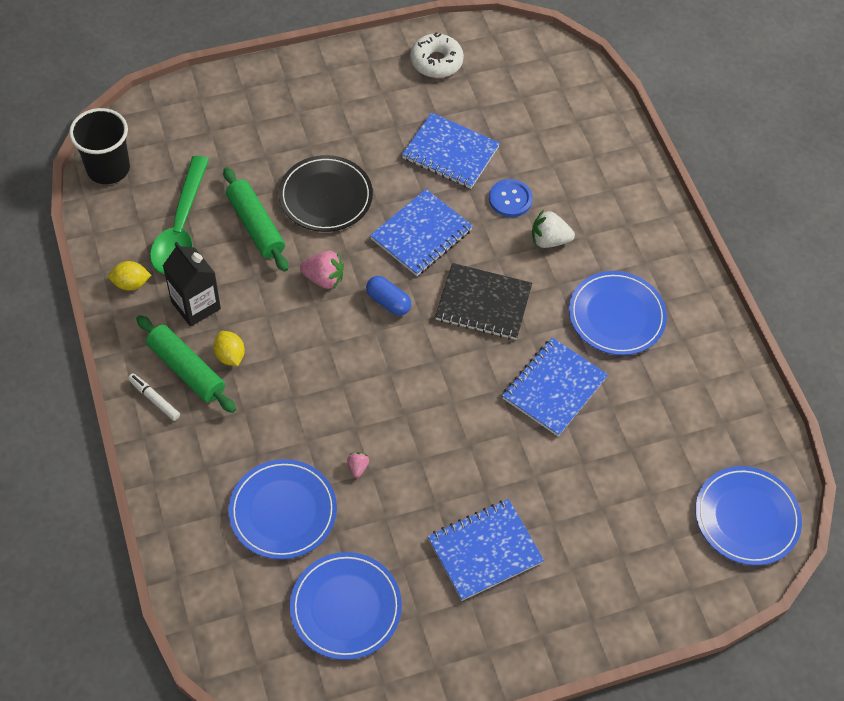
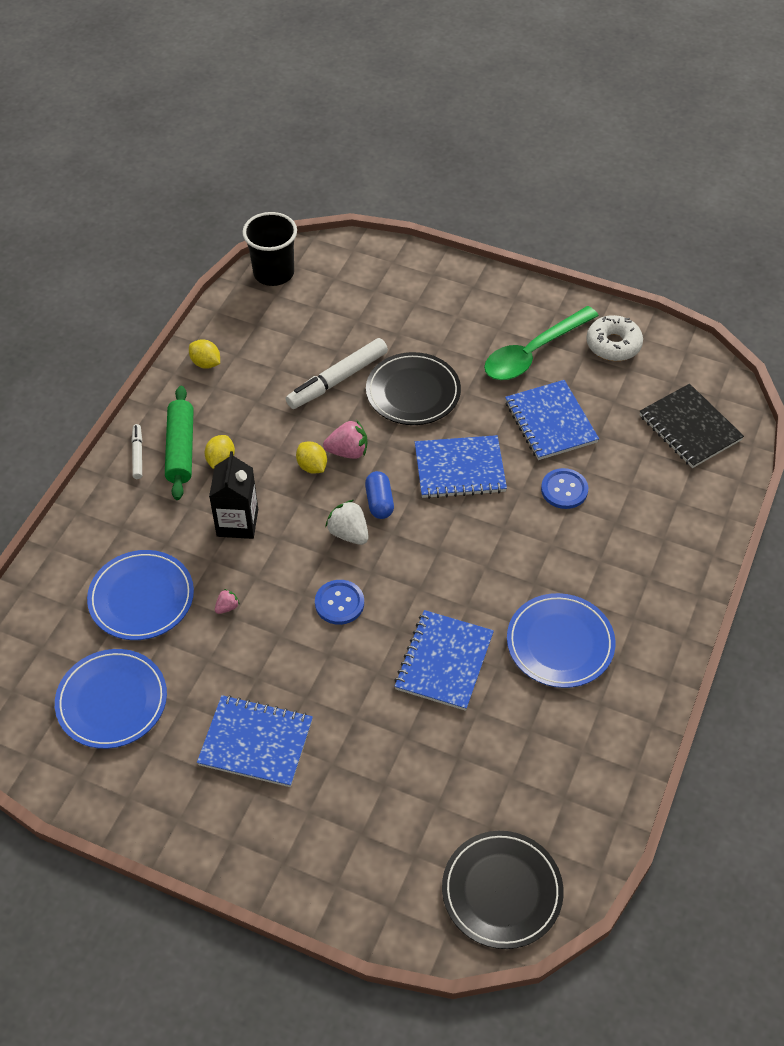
camera: 45 degrees right, 5 degrees down
green spoon [150,156,209,274] -> green spoon moved to [484,306,599,380]
black carton [163,242,221,327] -> black carton moved to [209,451,258,539]
green rolling pin [223,167,288,272] -> white marker [286,338,388,409]
pink strawberry [300,251,344,289] -> pink strawberry turned 60 degrees counterclockwise [323,419,367,459]
black notebook [435,263,532,340] -> black notebook moved to [639,384,744,468]
blue notebook [502,337,608,436] -> blue notebook turned 60 degrees counterclockwise [395,610,494,711]
white strawberry [532,210,575,248] -> white strawberry moved to [325,500,369,545]
blue plate [695,466,802,565] -> black plate [442,831,564,949]
none -> yellow lemon [296,441,327,474]
none -> blue button [315,580,364,625]

